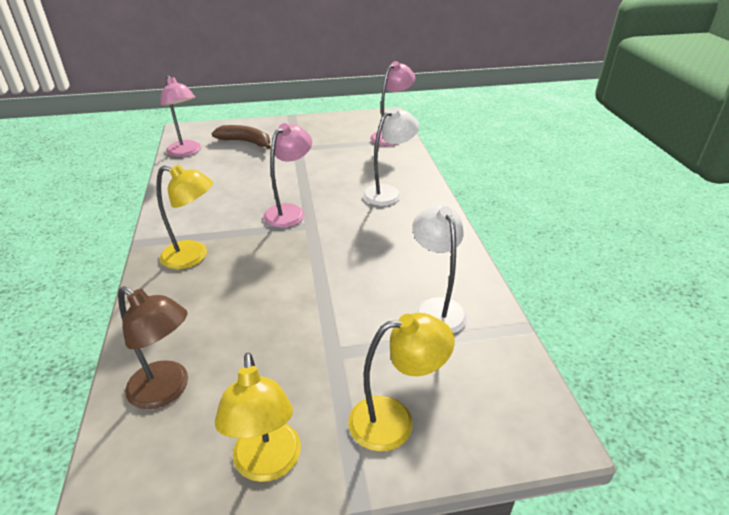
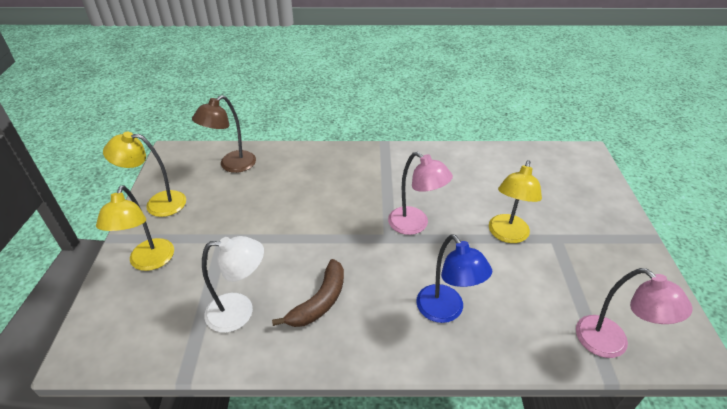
camera: 100 degrees right, 5 degrees up
yellow lamp [156,164,213,269] -> yellow lamp moved to [489,160,542,243]
pink lamp [160,75,201,157] -> none
brown banana [211,125,271,149] -> brown banana moved to [272,259,344,327]
white lamp [362,108,419,206] -> blue lamp [416,234,492,323]

